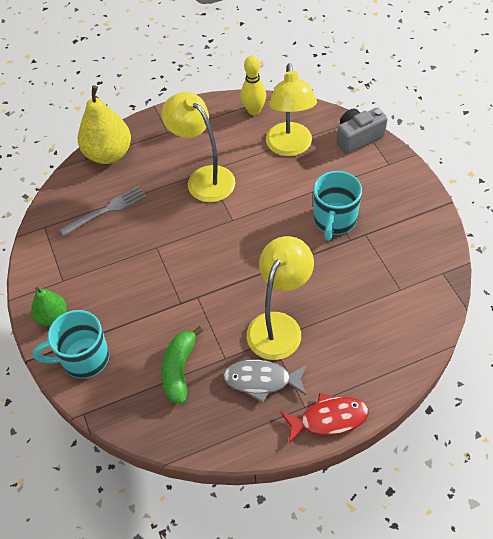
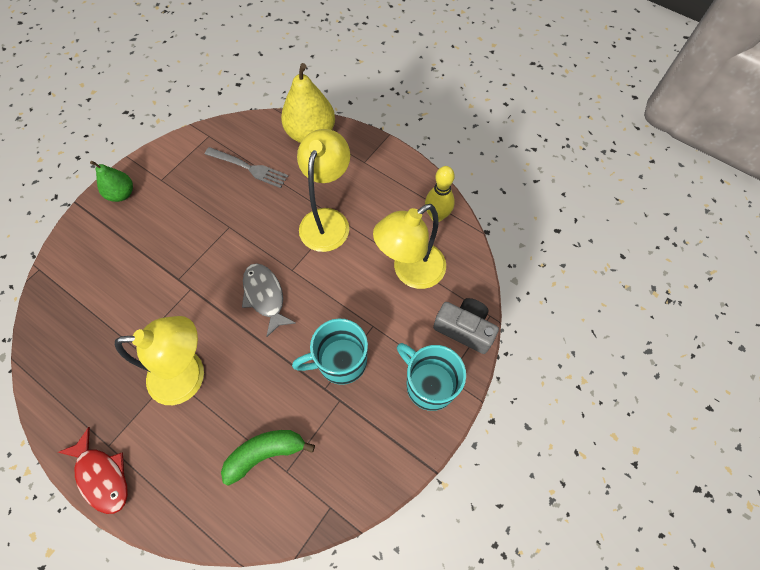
camera: 55 degrees right, 10 degrees up
turquoise mug [33,310,109,379] -> turquoise mug moved to [397,343,466,411]
green banana [161,326,203,404] -> green banana moved to [221,430,315,486]
grey fish [223,360,307,403] -> grey fish moved to [242,263,296,337]

